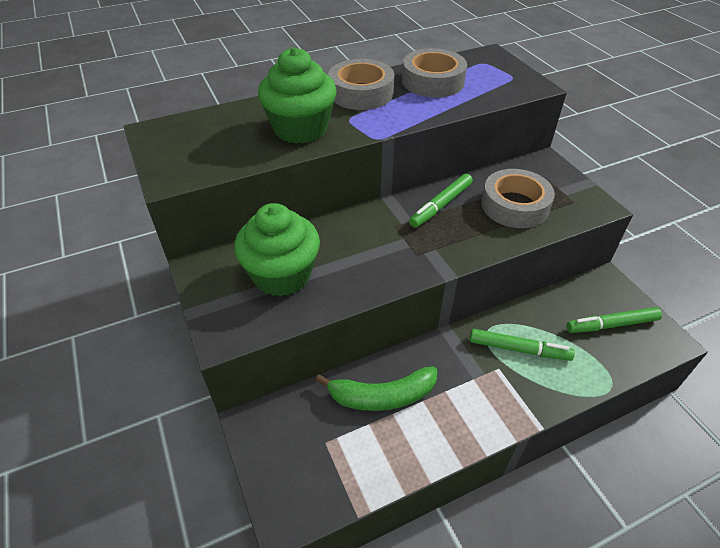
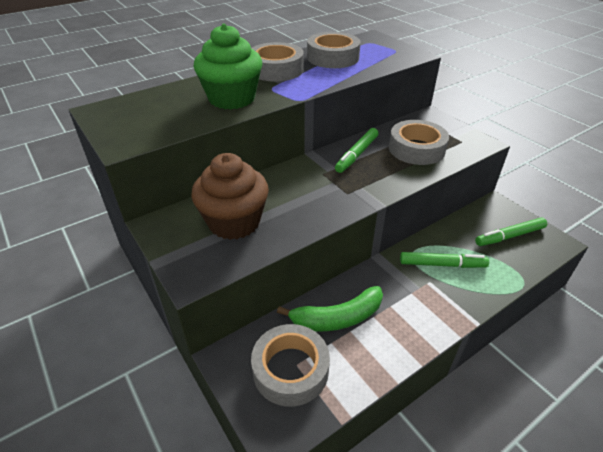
camera: 10 degrees left, 5 degrees down
green cupcake [234,203,320,297] -> brown cupcake [191,153,269,240]
none -> grey tape [251,324,330,407]

